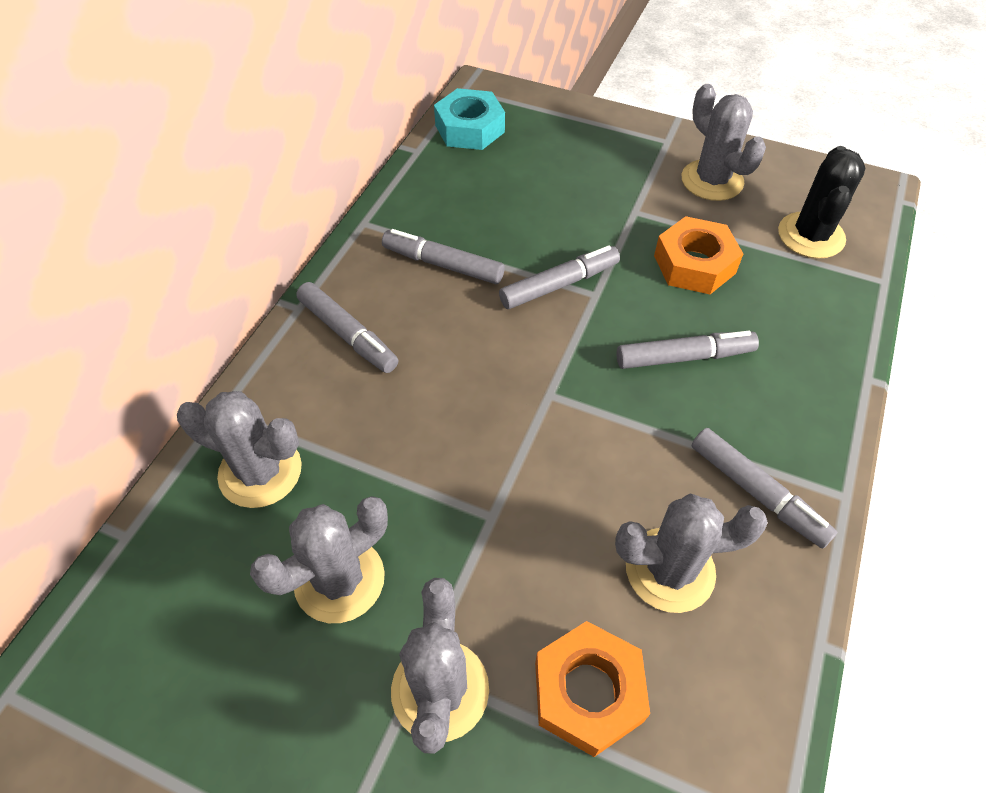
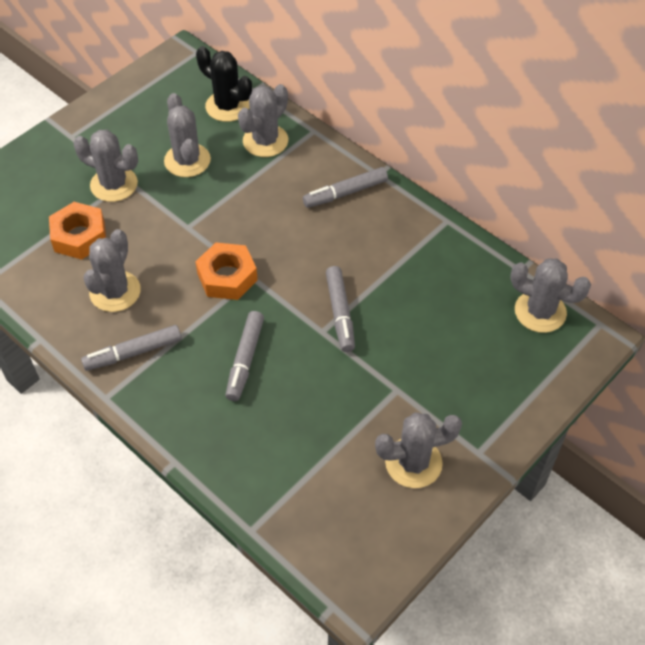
camera: 110 degrees right, 0 degrees up
grey marker [382,229,505,284] -> none
turquoise nut [434,88,505,150] -> grey cactus [510,258,591,333]
orange nut [654,216,743,294] -> orange nut moved to [195,242,258,300]
black cactus [778,146,865,259] -> black cactus moved to [196,46,252,122]

